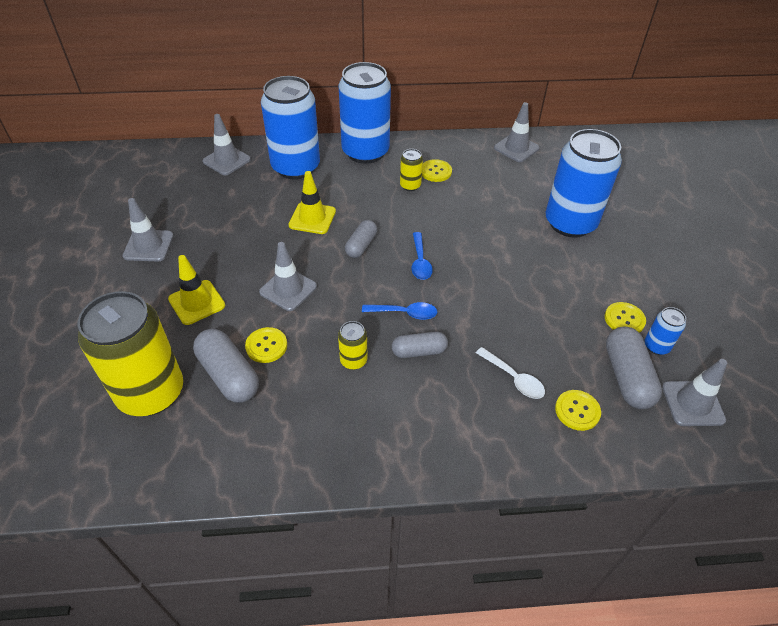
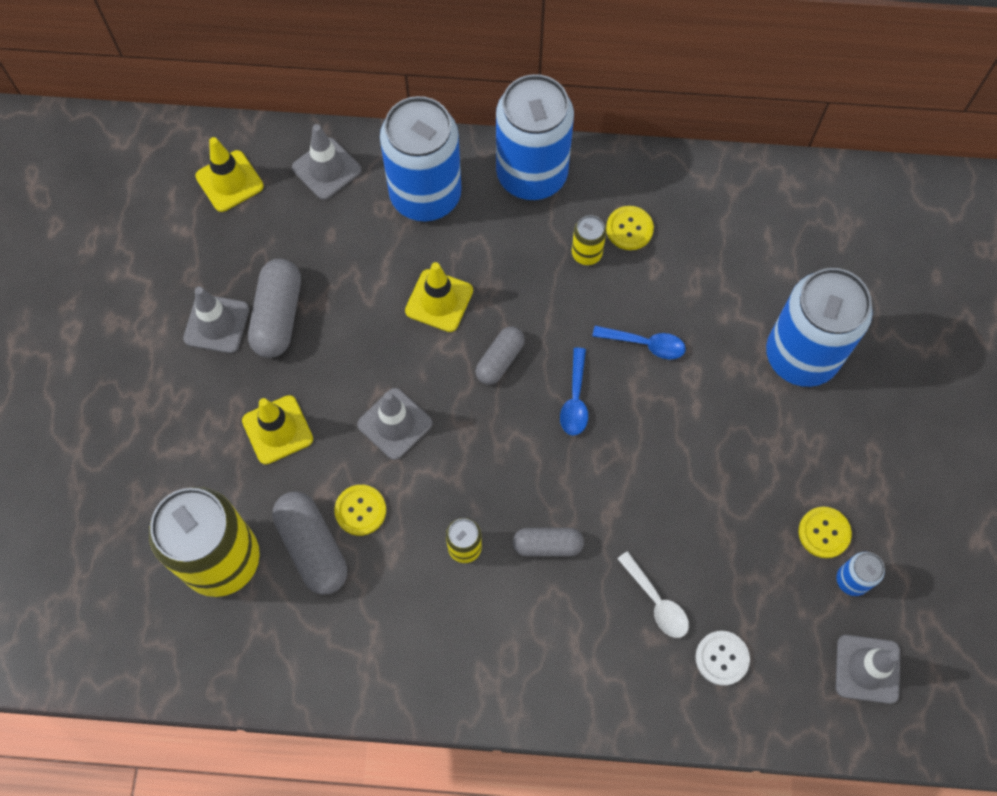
camera: 10 degrees right, 20 degrees up
blue spoon [362,302,437,320] -> blue spoon moved to [592,325,686,359]
grey traffic cone [494,102,540,162] -> none
yellow button [555,390,601,431] -> white button [695,631,750,686]
grey capsule [606,327,662,409] -> grey capsule moved to [248,259,301,358]
none -> yellow traffic cone [195,137,264,212]

